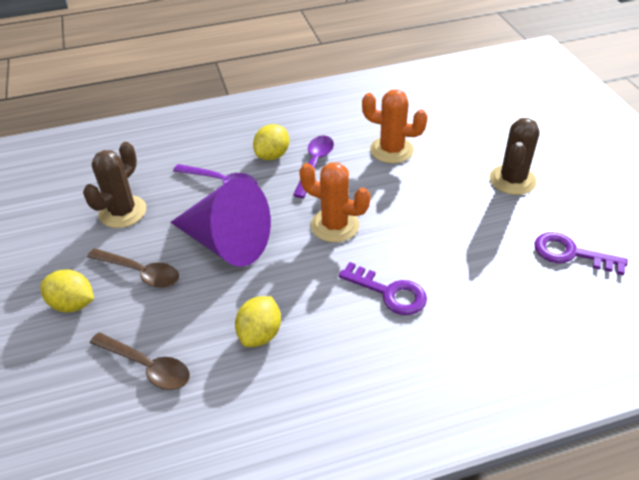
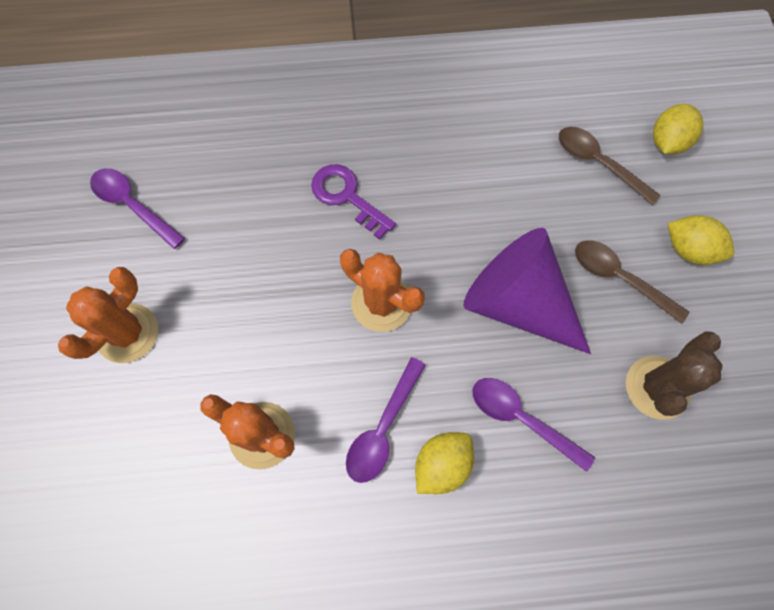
camera: 170 degrees left, 25 degrees up
yellow lemon [235,296,281,347] -> yellow lemon moved to [653,104,703,154]
brown cactus [490,118,539,195] -> orange cactus [58,267,158,363]
purple key [534,232,628,275] -> purple spoon [90,168,185,249]

